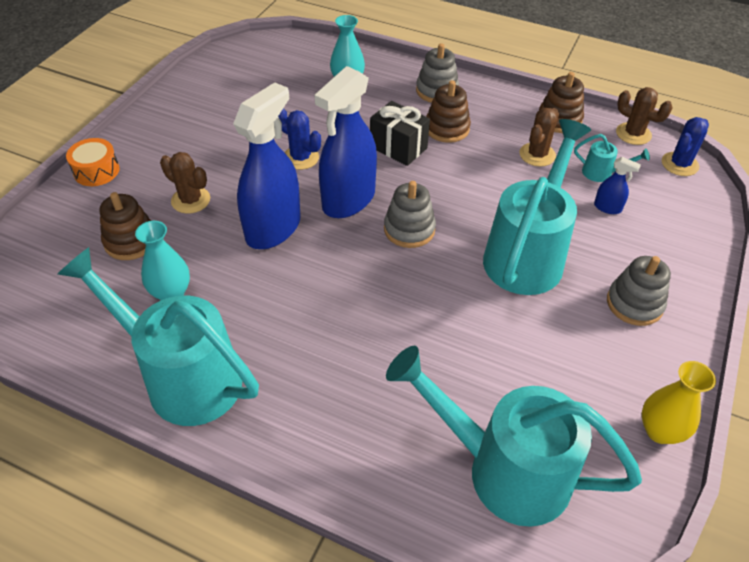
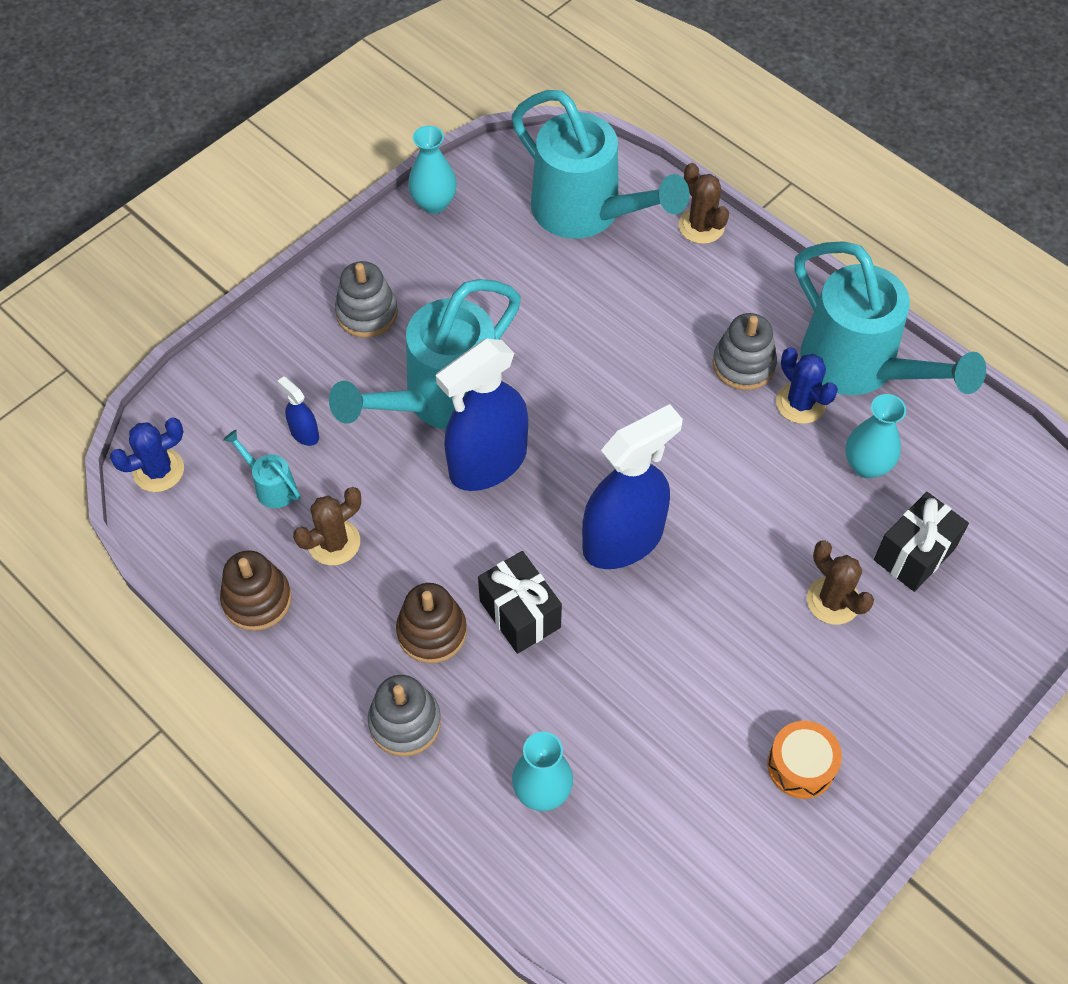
camera: 160 degrees left, 10 degrees up
orange drum [66,138,120,186] -> orange drum moved to [767,721,842,799]
brown stacking toy [99,192,151,260] -> black gift [874,492,969,592]
blue spray bottle [233,82,301,249] -> blue spray bottle moved to [436,339,528,491]
blue cactus [278,108,321,170] -> blue cactus moved to [776,347,838,424]
grey stacking toy [384,181,436,248] -> grey stacking toy moved to [712,313,777,390]
brown cactus [616,87,673,145] -> brown cactus moved to [678,163,729,244]
yellow vase [642,361,716,444] -> turquoise vase [408,126,457,214]

